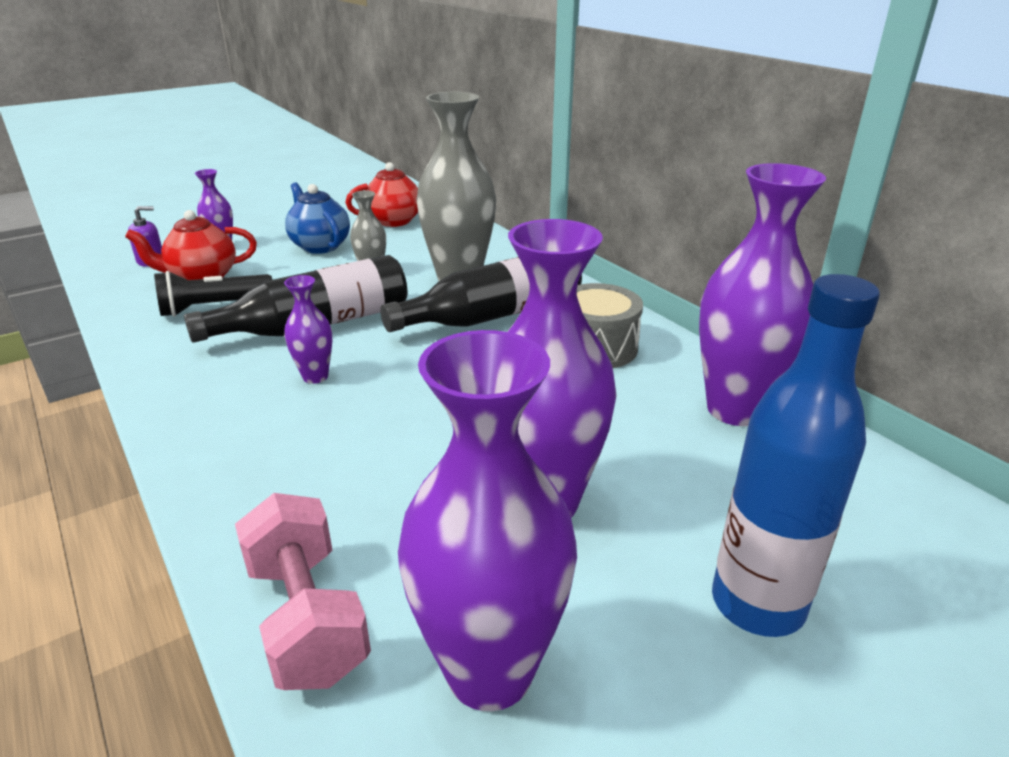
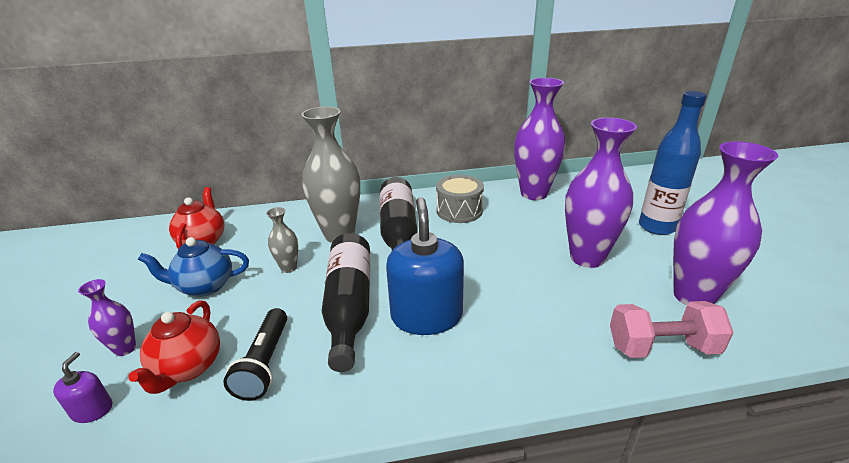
camera: 65 degrees left, 0 degrees up
purple vase [284,275,332,384] -> blue soap dispenser [386,197,464,335]

